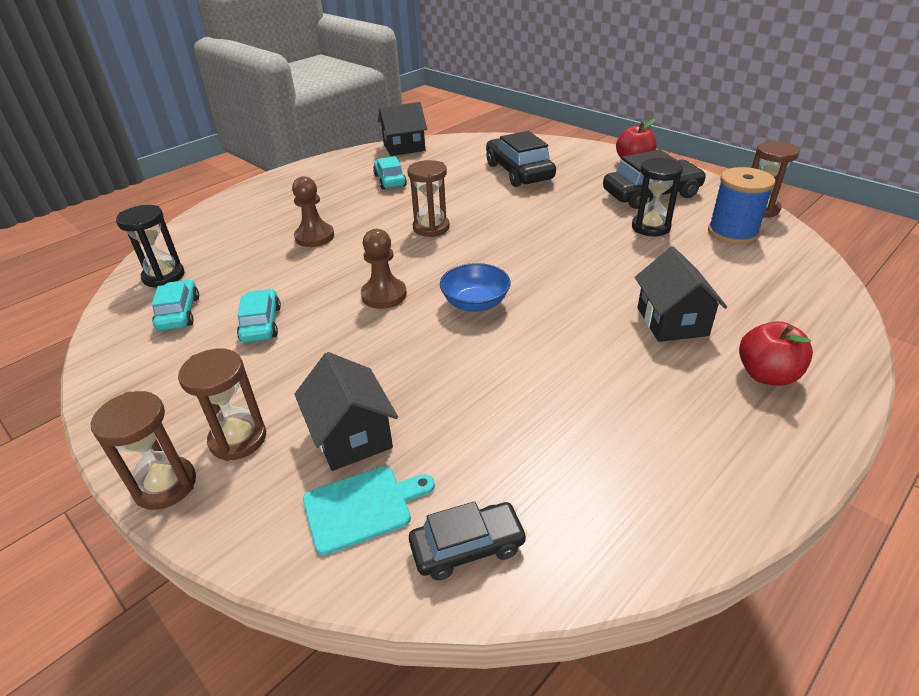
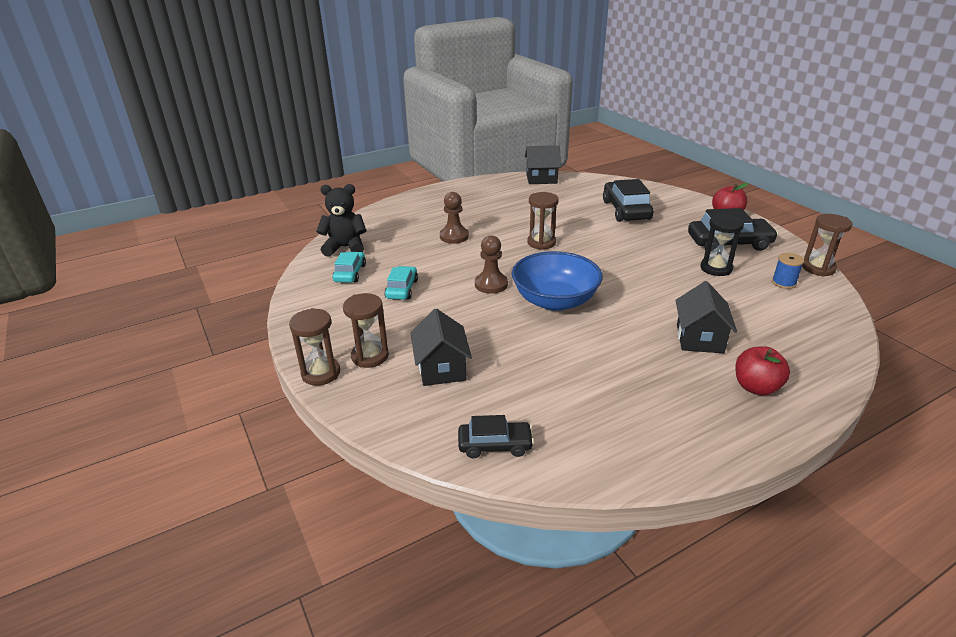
camera: 15 degrees right, 5 degrees down
black hourglass [116,205,185,287] -> black teddy bear [316,184,367,257]
turquoise cutting board [303,466,435,555] -> none
turquoise car [373,156,407,189] -> none
blue bowl [440,263,511,312] -> blue bowl [512,251,603,311], size x1.70
blue spool [708,167,775,244] -> blue spool [772,253,804,289], size x0.58

